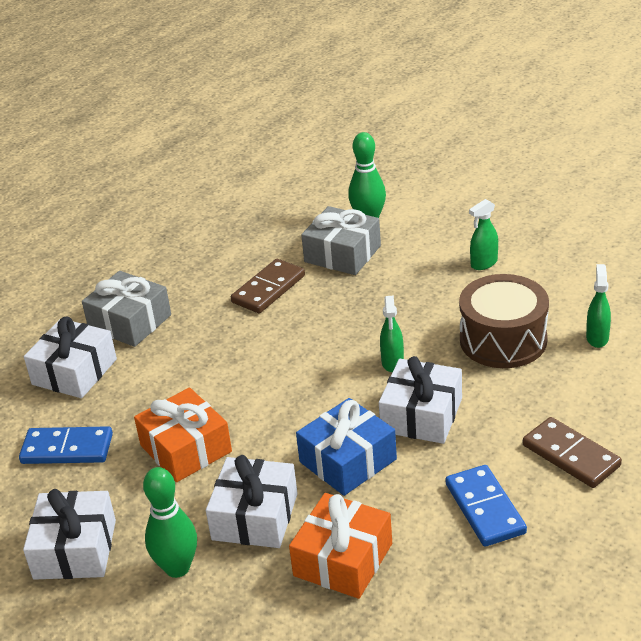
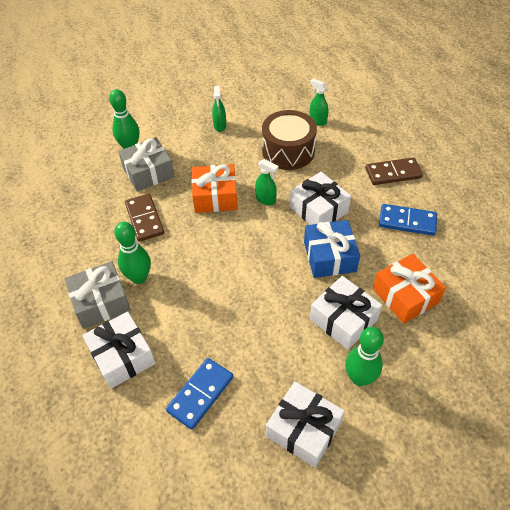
camera: 60 degrees left, 15 degrees up
orange gift [134,387,232,482] -> orange gift moved to [192,164,238,213]
none -> green bowling pin [114,222,151,284]

